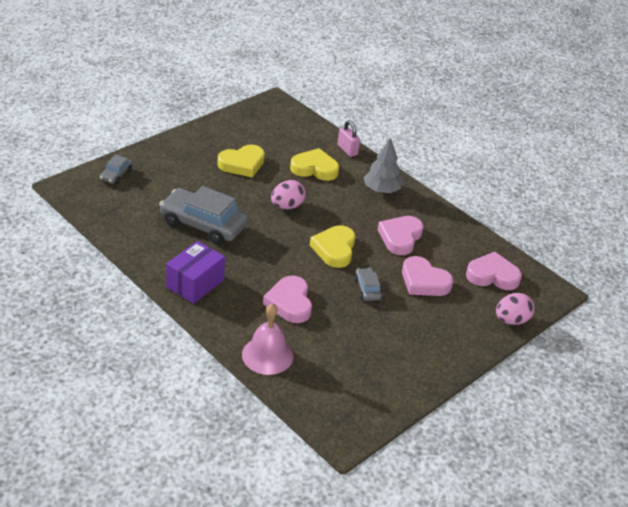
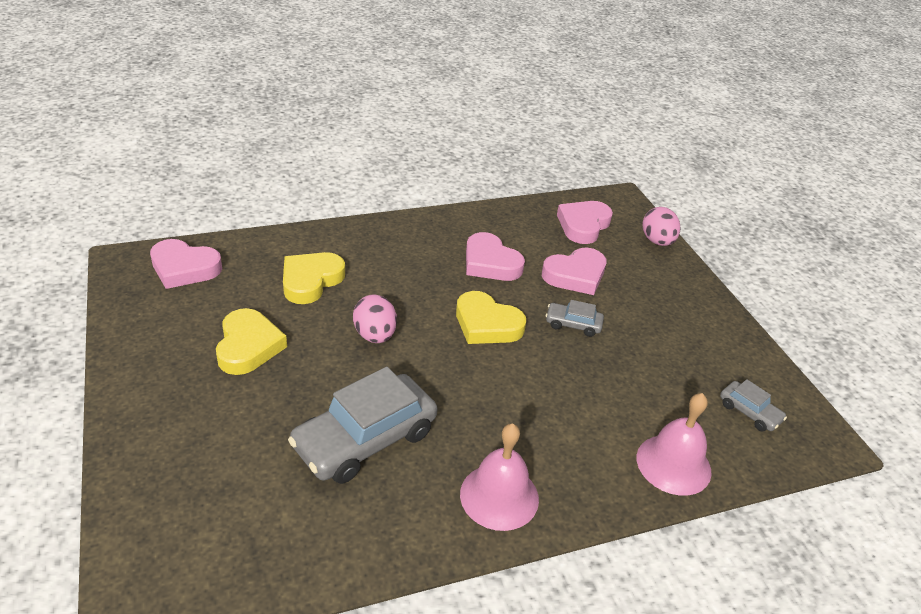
camera: 65 degrees left, 0 degrees up
grey car [100,155,132,184] -> grey car moved to [720,379,787,431]
purple box [166,241,225,304] -> pink bell [460,424,539,531]
pink heart [263,275,312,323] -> pink heart moved to [150,239,222,289]
pink padlock [337,120,360,157] -> none
grey tree [364,138,403,193] -> none

